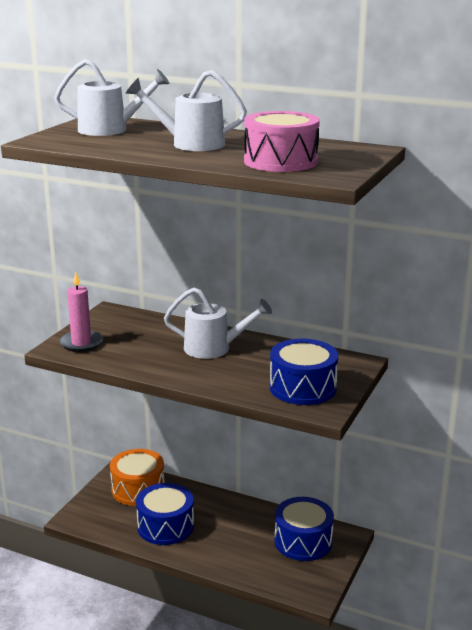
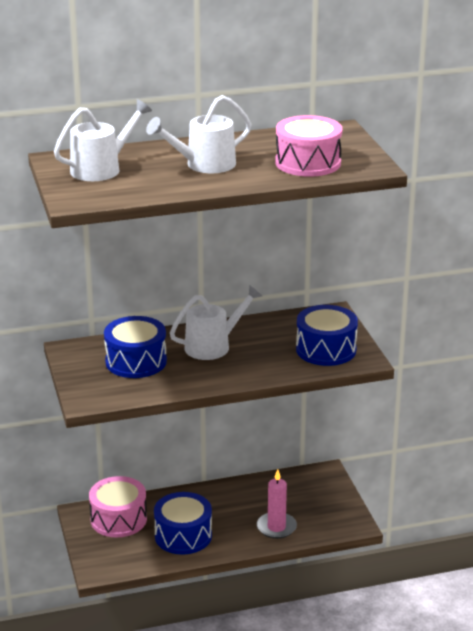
camera: 40 degrees left, 5 degrees up
pink candle [59,272,103,352] -> pink candle moved to [257,469,297,539]
orange drum [110,449,165,506] -> pink drum [89,476,147,537]
blue drum [274,497,334,561] -> blue drum moved to [104,316,167,378]

